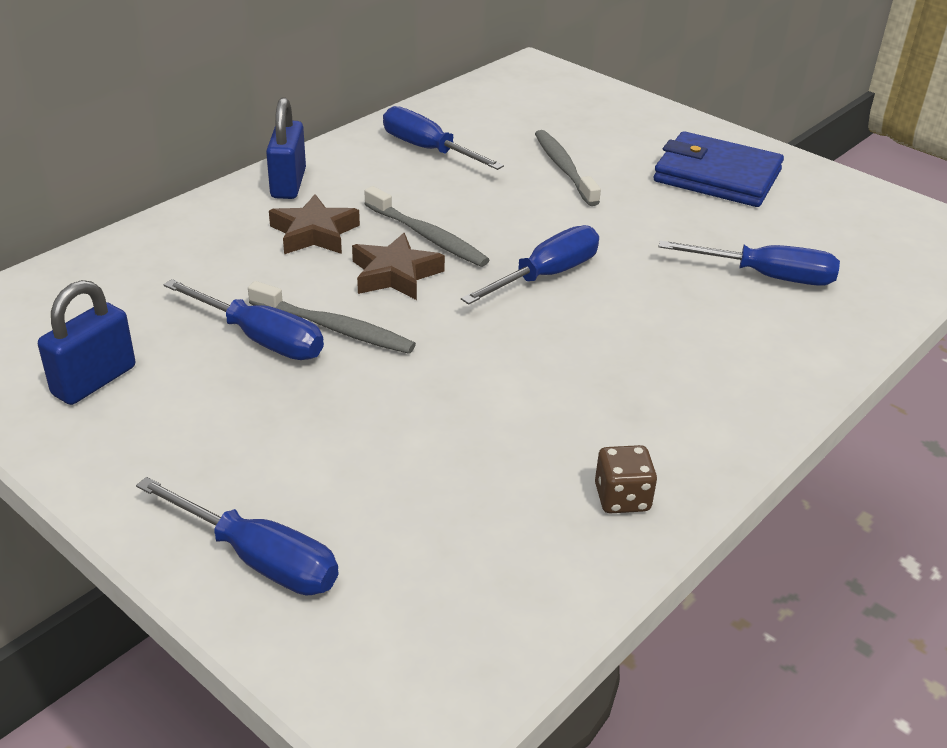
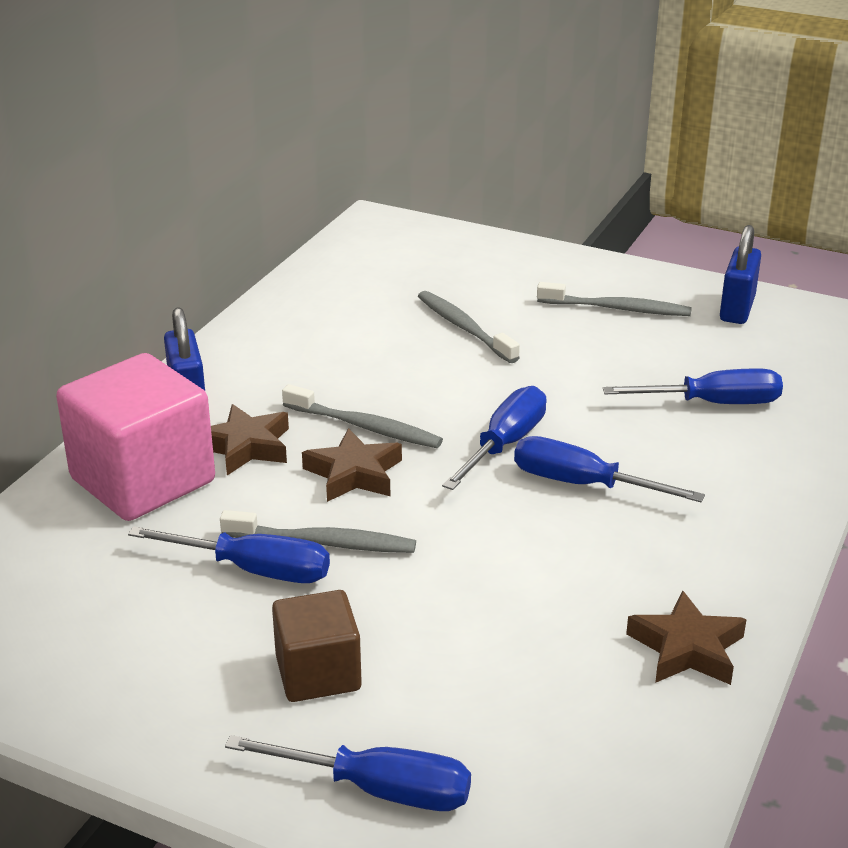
camera: 15 degrees left, 5 degrees down
blue padlock [38,280,135,405] -> blue padlock moved to [720,225,761,324]
blue screwdriver [383,106,504,170] -> blue screwdriver moved to [514,436,705,502]
brown dice [595,445,657,513] -> brown star [626,590,747,685]
blue wallet [654,131,784,207] -> grey toothbrush [537,282,692,316]
none -> pink cube [56,353,215,521]
none -> brown cube [272,590,362,702]

